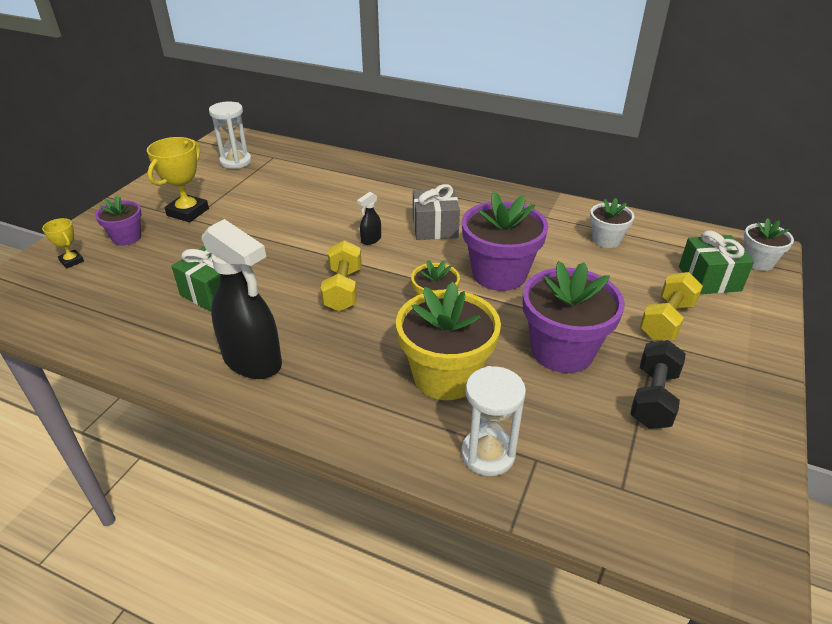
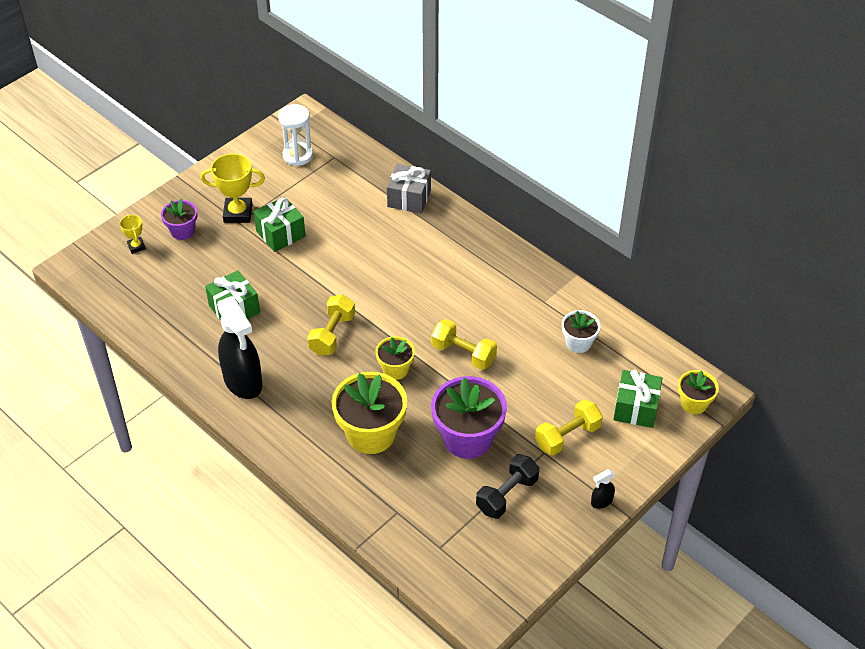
camera: 20 degrees right, 10 degrees up
yellow trophy [147,137,209,222] -> yellow trophy turned 45 degrees clockwise [201,153,265,223]
black spray bottle [357,192,381,245] -> black spray bottle moved to [591,469,615,509]
grey gift [413,184,460,240] -> grey gift moved to [387,164,431,214]
white hourglass [461,366,526,476] -> none
purple flower pot [462,192,548,291] -> yellow dumbbell [431,319,497,370]
white flower pot [744,218,794,271] -> yellow flower pot [678,370,719,414]
none -> green gift [253,196,306,252]

